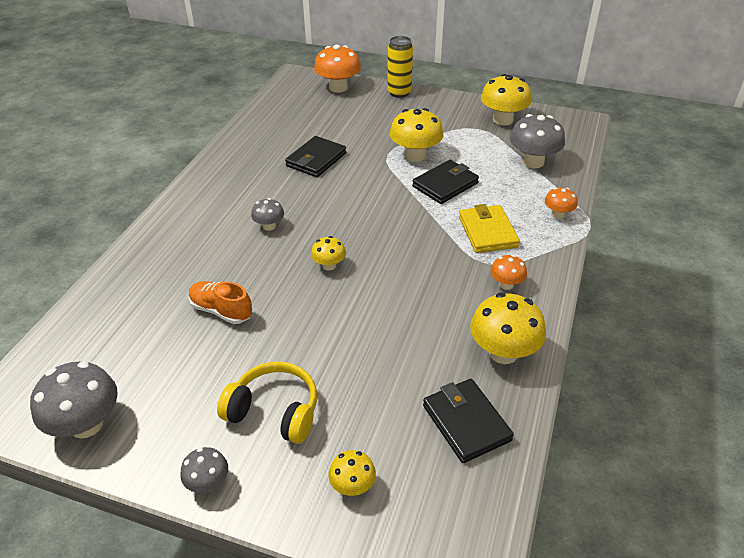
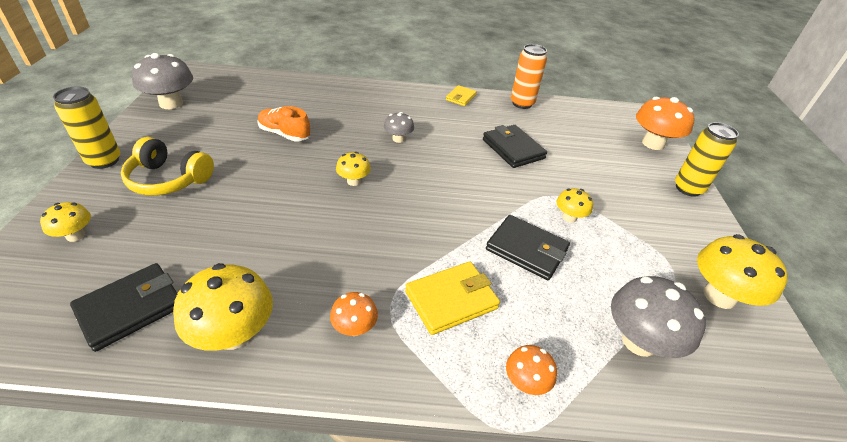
camera: 70 degrees right, 0 degrees up
grey mushroom [180,447,228,493] -> yellow can [53,86,120,169]
orange shoe [188,281,252,324] -> orange shoe turned 75 degrees counterclockwise [257,106,310,142]
yellow headphones [217,362,317,444] -> yellow headphones turned 105 degrees clockwise [121,137,214,196]
black wallet [285,136,346,177] -> black wallet turned 45 degrees clockwise [483,125,547,168]
yellow mushroom [390,108,444,162] -> yellow mushroom [556,188,593,223], size x0.54
none -> yellow wallet [446,85,477,106]
none -> orange can [511,44,547,109]

